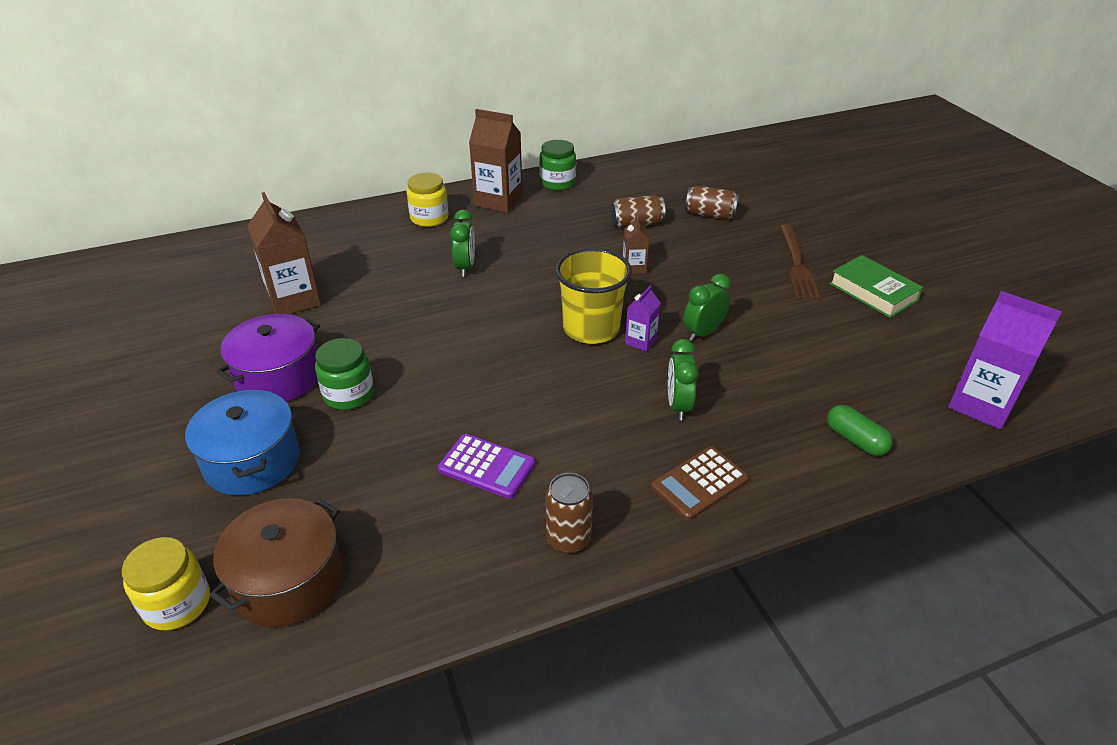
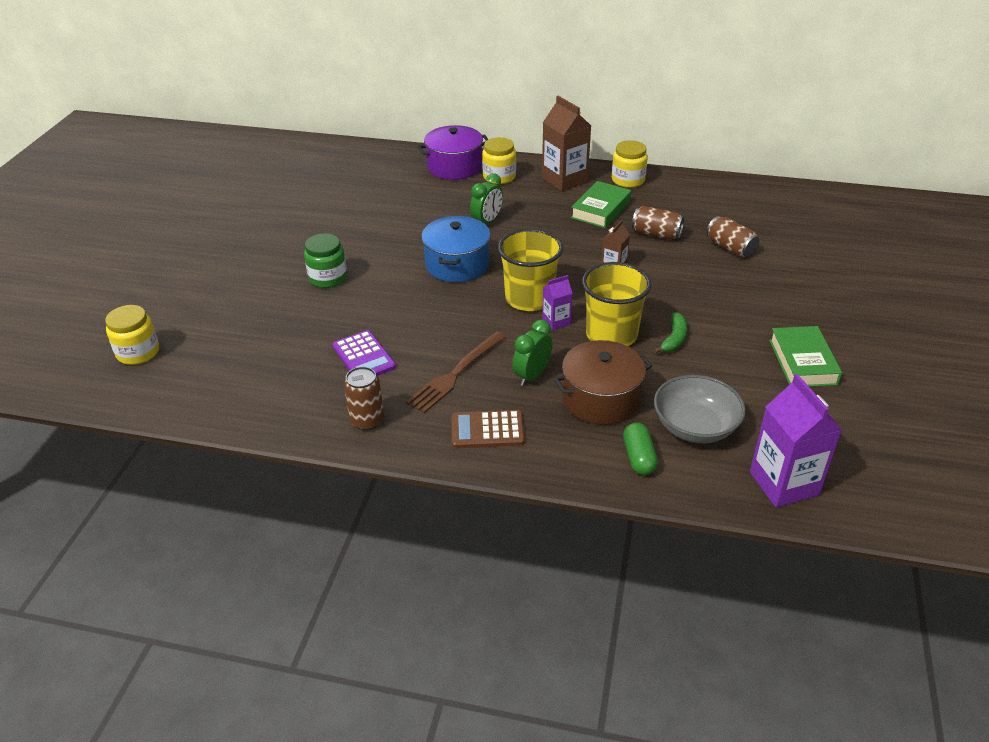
camera: 35 degrees right, 0 degrees up
blue pot [185,389,300,496] -> blue pot moved to [421,216,491,282]
brown pot [210,498,343,627] -> brown pot moved to [554,340,652,425]
purple pot [216,314,320,402] -> purple pot moved to [418,125,488,180]
brown carton [247,192,321,314] -> none
green jar [539,140,576,190] -> yellow jar [612,140,648,188]
green clock [683,274,731,341] -> yellow cup [582,262,651,346]
brown fork [780,225,820,300] -> brown fork moved to [406,331,506,413]
none -> green book [571,181,631,228]
none -> green banana [654,313,688,353]
none -> grey bowl [654,375,746,443]

